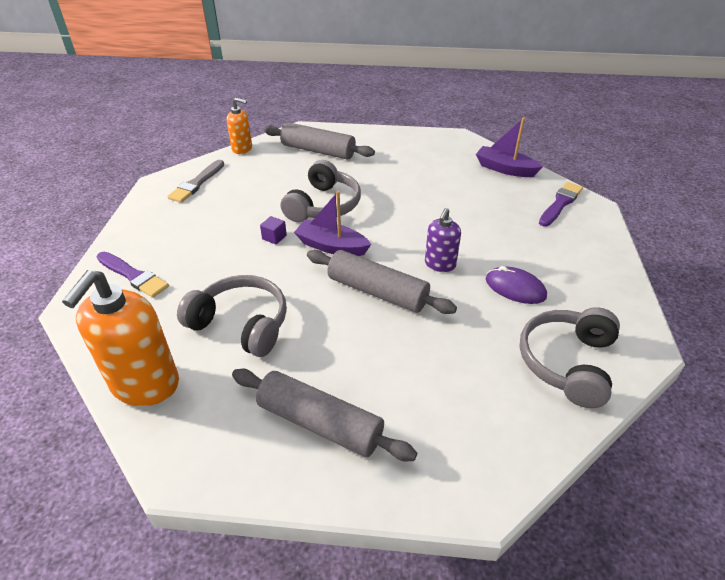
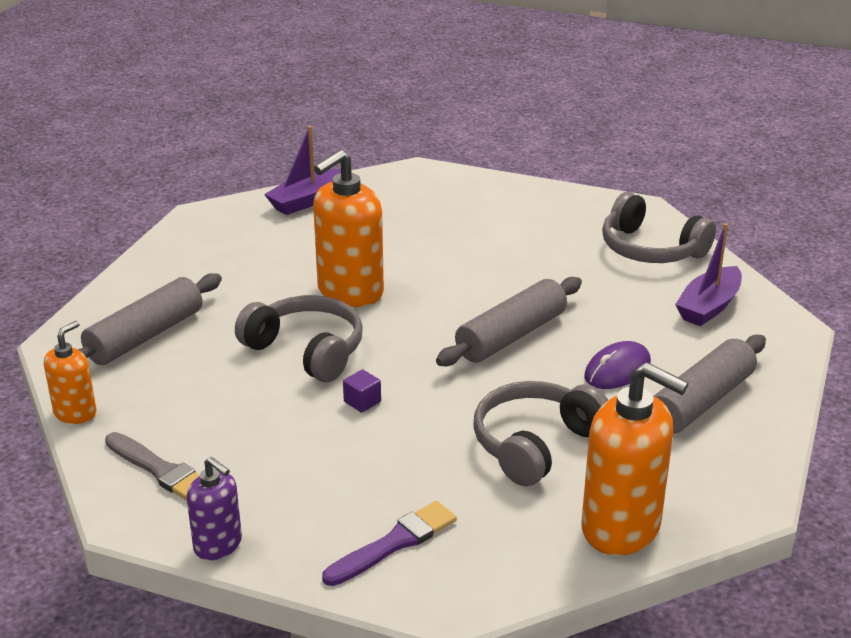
camera: 75 degrees left, 10 degrees down
purple boat [294,191,371,256] -> purple boat moved to [675,223,742,326]
purple soap dispenser [425,208,461,272] -> purple soap dispenser moved to [187,457,242,560]
purple mouse [486,266,547,304] -> purple mouse moved to [584,341,651,389]
purple brush [539,182,583,227] -> none
none -> orange soap dispenser [313,150,384,307]

